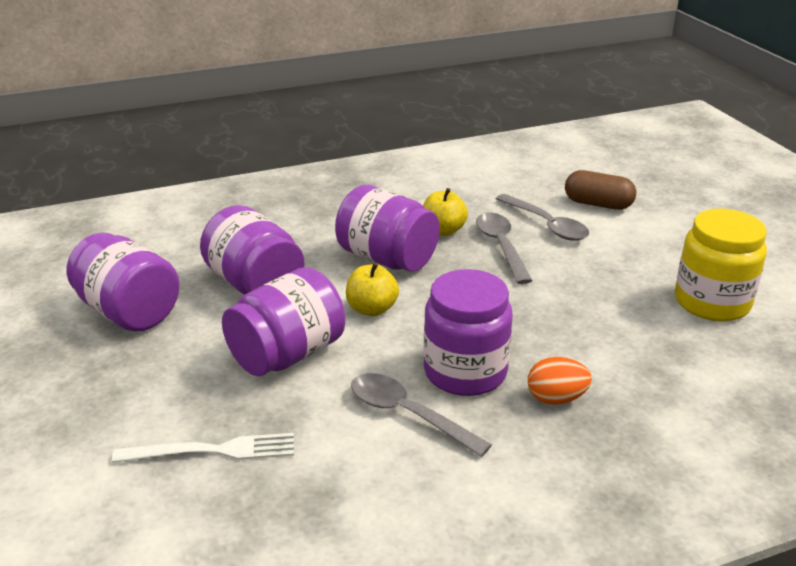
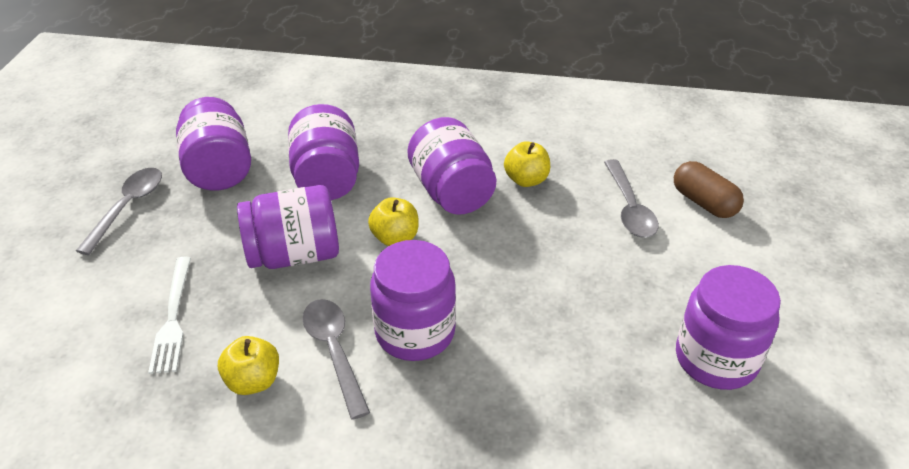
camera: 30 degrees right, 10 degrees up
white fork [112,433,294,463] -> white fork turned 60 degrees clockwise [148,256,191,374]
grey spoon [476,213,532,284] -> grey spoon moved to [76,168,162,255]
orange egg [528,357,592,405] -> none
yellow jar [675,209,767,321] -> purple jar [676,265,781,390]
none -> yellow apple [218,336,279,395]

